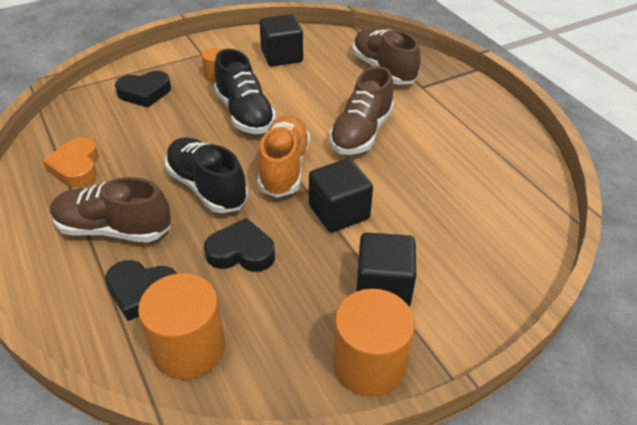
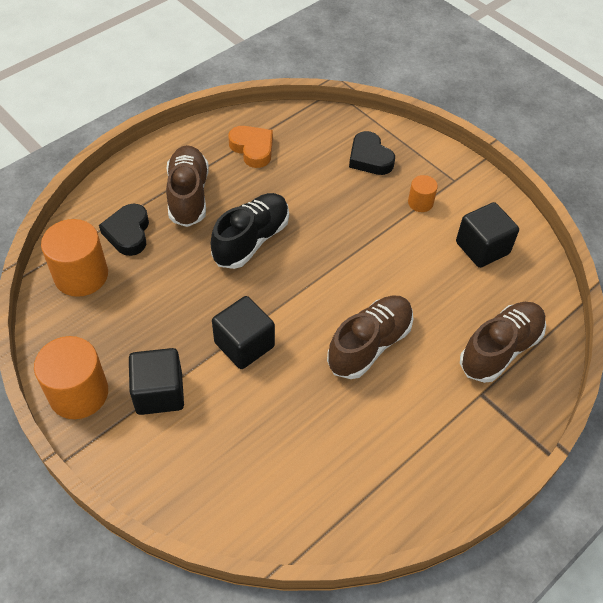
camera: 75 degrees right, 10 degrees up
orange heart [42,137,99,188] -> orange heart turned 75 degrees clockwise [228,126,273,168]
black heart [204,218,275,272] -> none
black shoe [214,49,276,134] -> none
orange shoe [257,115,310,198] -> none
brown shoe [329,66,394,155] -> brown shoe turned 120 degrees clockwise [327,295,414,379]

